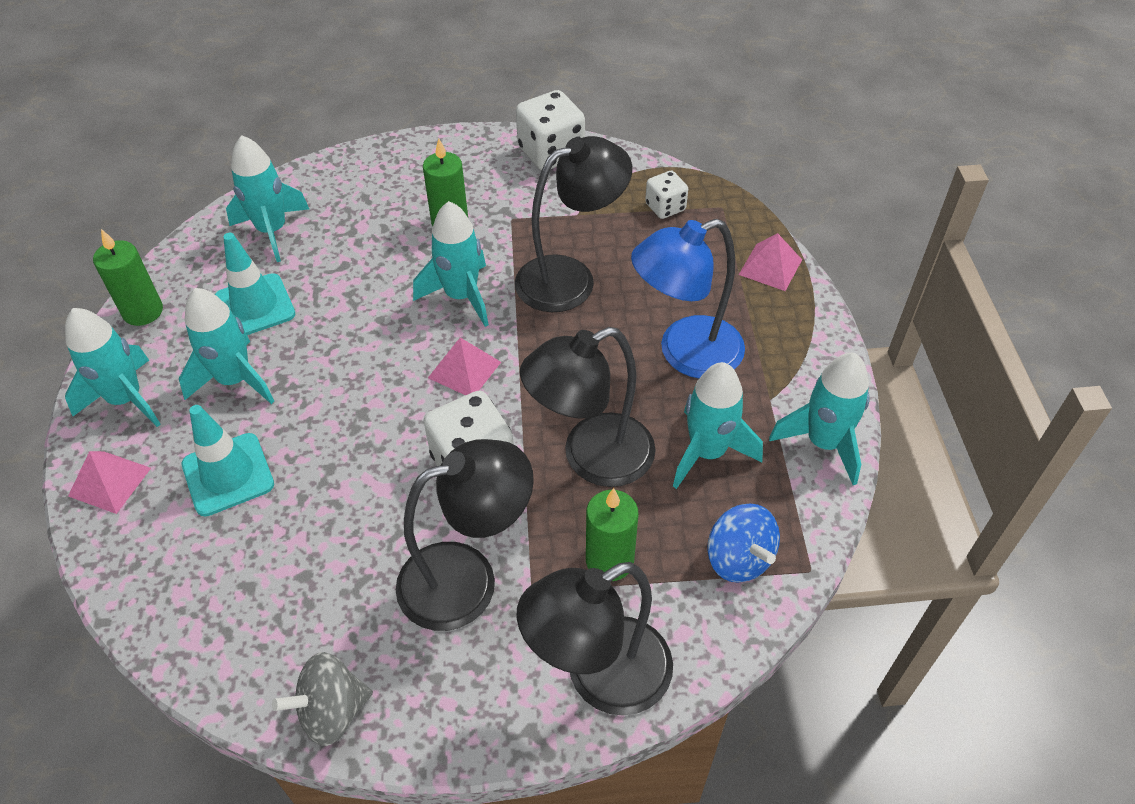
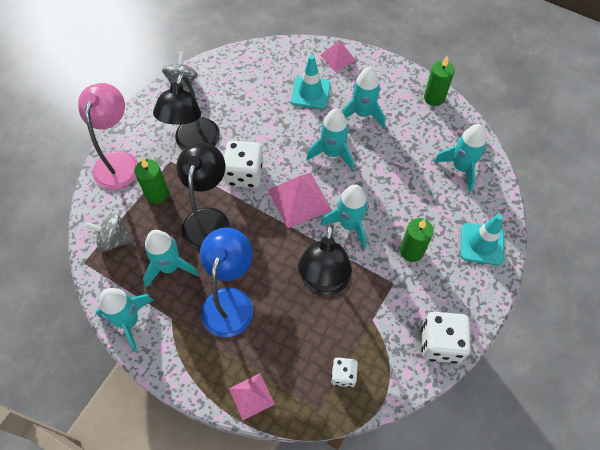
camera: 125 degrees right, 10 degrees up
turquoise rocket [65,308,161,427] -> turquoise rocket moved to [306,109,354,170]
turquoise traffic cone [215,233,295,335] -> turquoise traffic cone moved to [461,214,504,265]
pink pyramid [428,337,501,395] -> pink pyramid [268,173,332,229], size x1.63
black lamp [516,562,673,716] -> pink lamp [78,83,138,190]
blue spinning top [707,504,780,583] -> grey spinning top [85,214,133,252]

